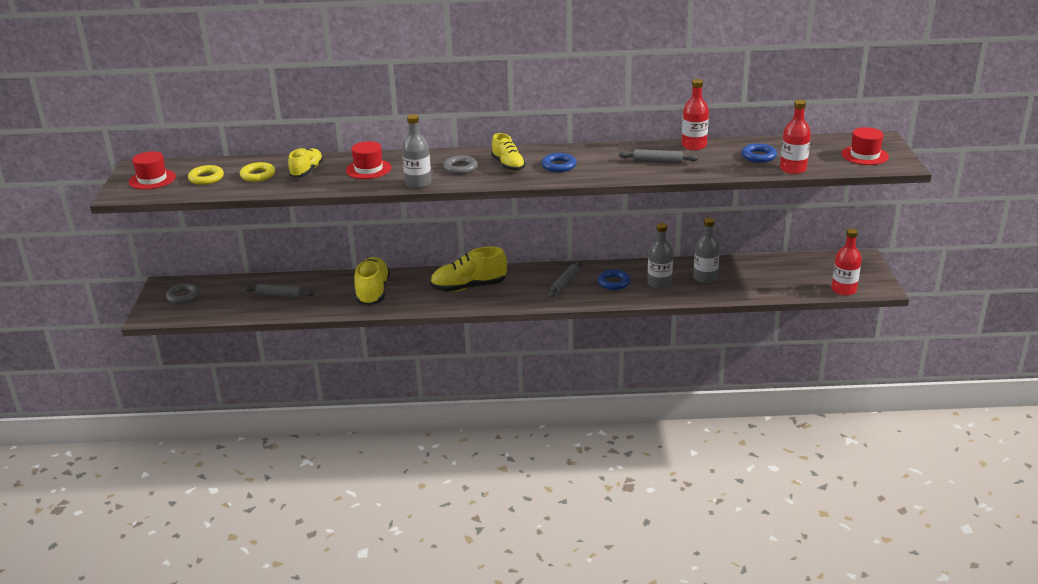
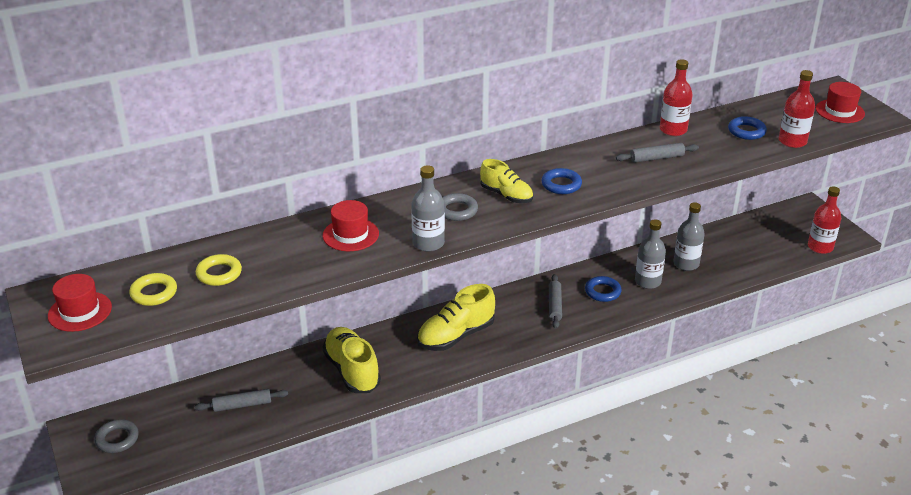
camera: 25 degrees left, 5 degrees up
yellow shoe [288,148,323,178] -> none

